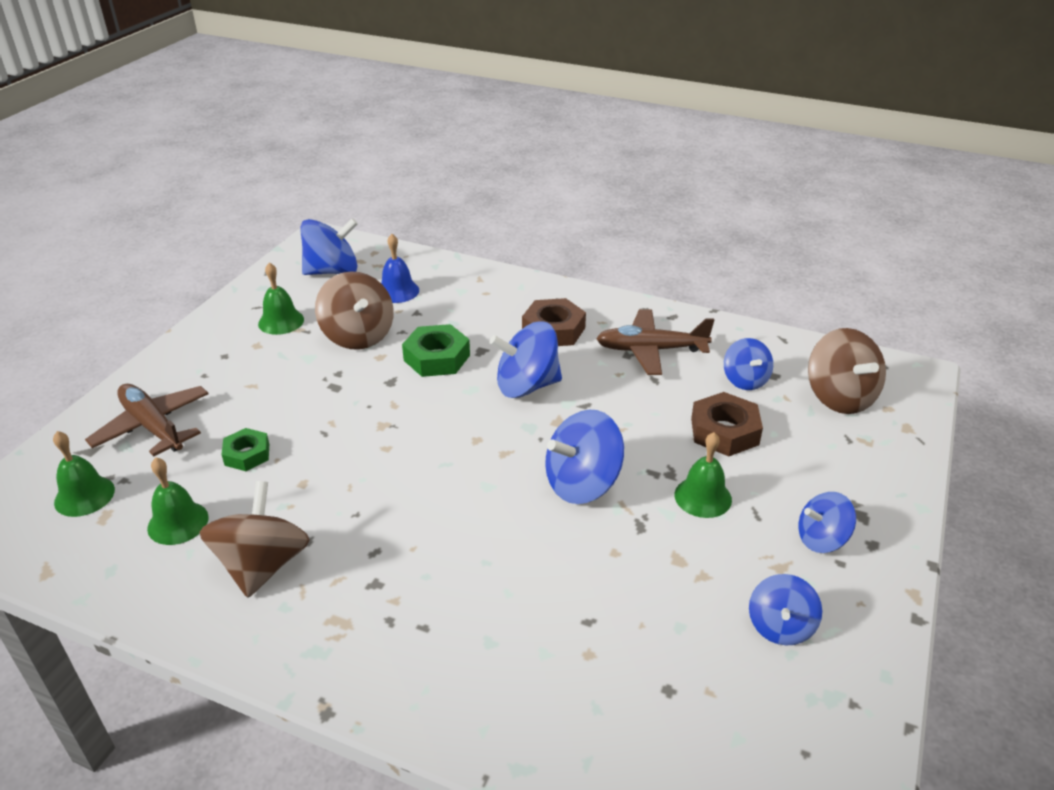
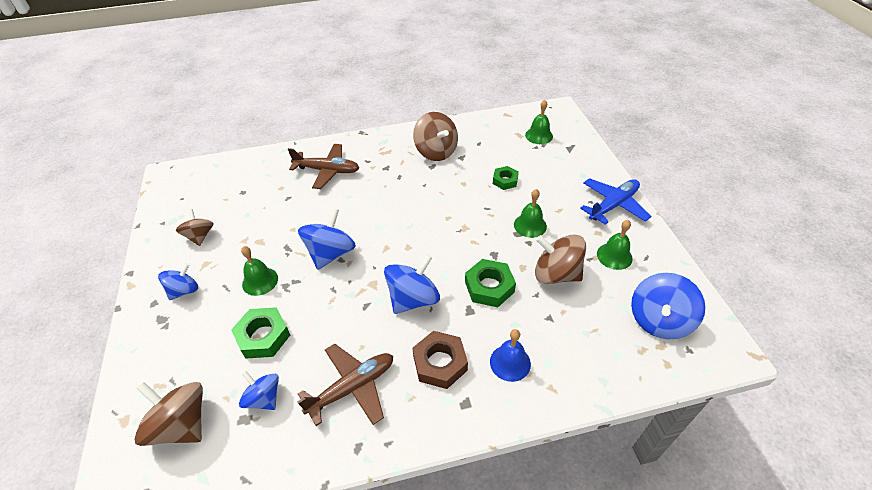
camera: 145 degrees right, 10 degrees up
brown plane [85,384,209,457] -> brown plane moved to [288,144,359,189]
green bell [147,457,209,545] -> green bell moved to [514,189,547,238]
blue bell [381,234,419,303] -> blue bell moved to [490,329,531,382]
brown nut [691,392,763,456] -> green nut [231,307,290,359]
blue spinning top [749,574,822,645] -> brown spinning top [176,209,214,246]
none -> blue plane [580,178,651,225]

